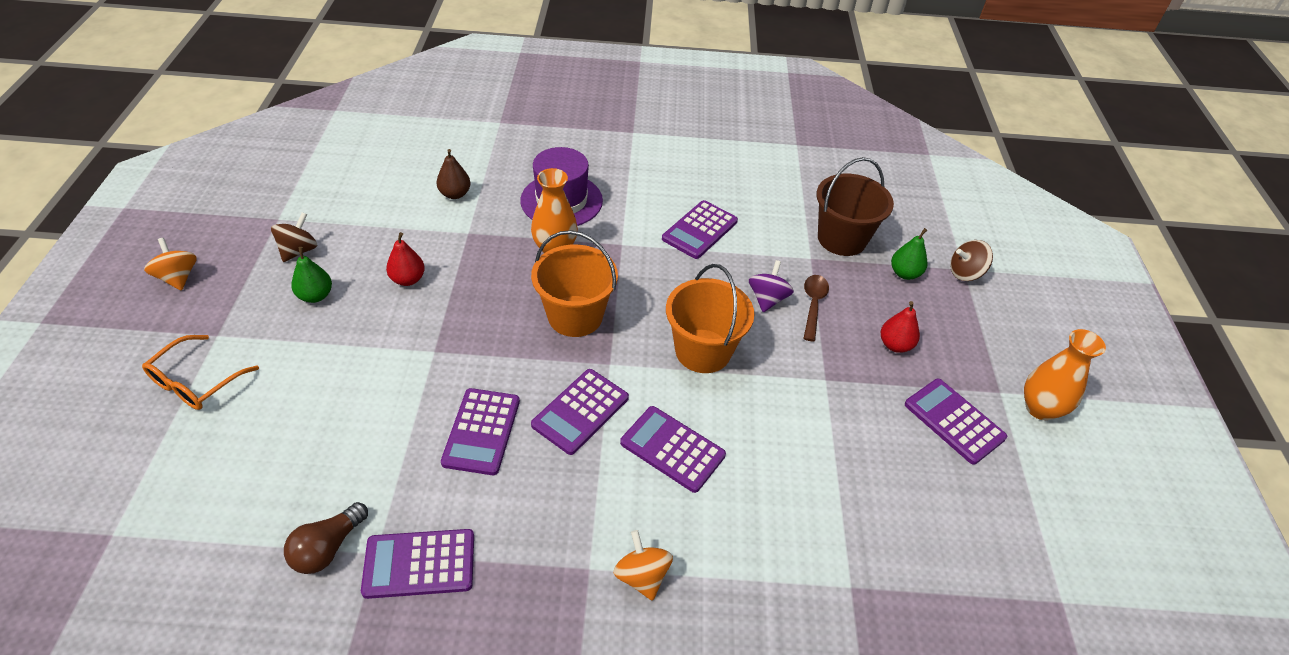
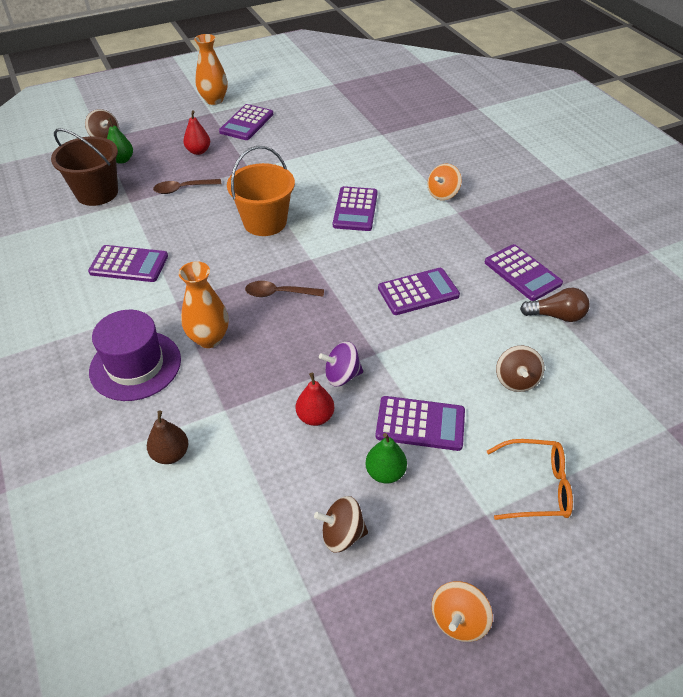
camera: 115 degrees left, 0 degrees up
orange bucket [531,230,618,337] -> brown spoon [245,281,324,297]
purple calculator [531,369,629,455] -> purple calculator moved to [375,396,465,451]
purple spinning top [749,260,794,312] -> purple spinning top moved to [319,341,363,387]
none -> brown spinning top [496,346,544,392]

